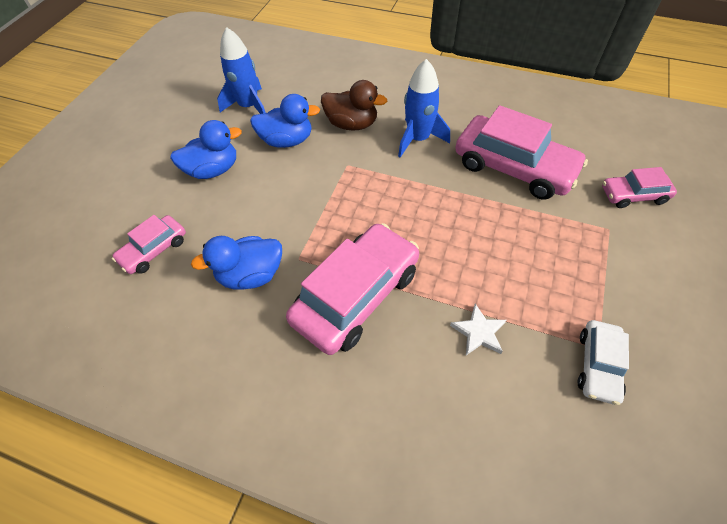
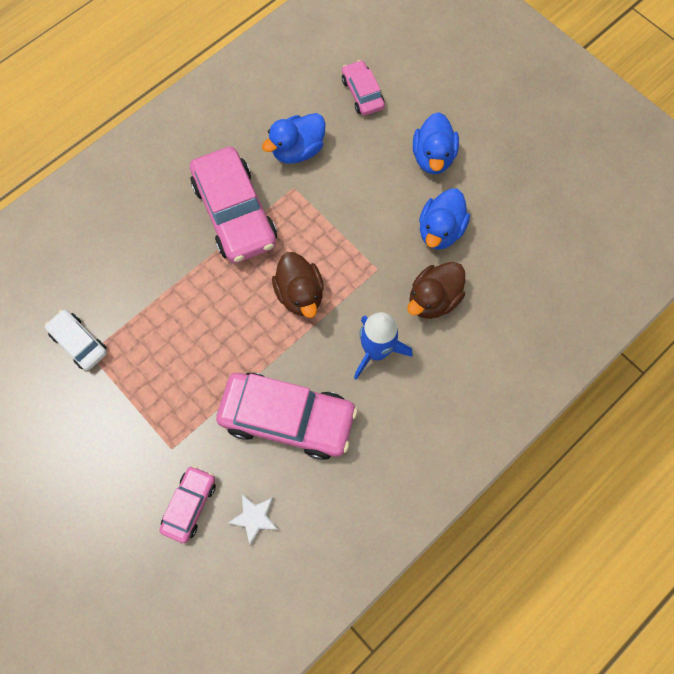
camera: 115 degrees right, 15 degrees up
blue duck [191,236,282,290] -> blue duck turned 135 degrees counterclockwise [262,113,325,164]
blue rocket [217,27,266,114] -> none
white star [450,304,506,355] -> white star moved to [228,494,279,546]
pink car [455,105,588,200] -> pink car turned 135 degrees counterclockwise [216,373,358,460]
none -> brown duck [272,252,324,318]

